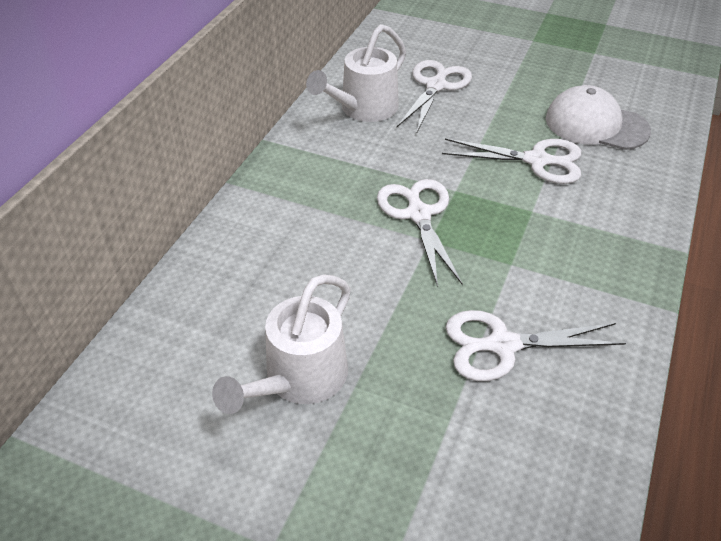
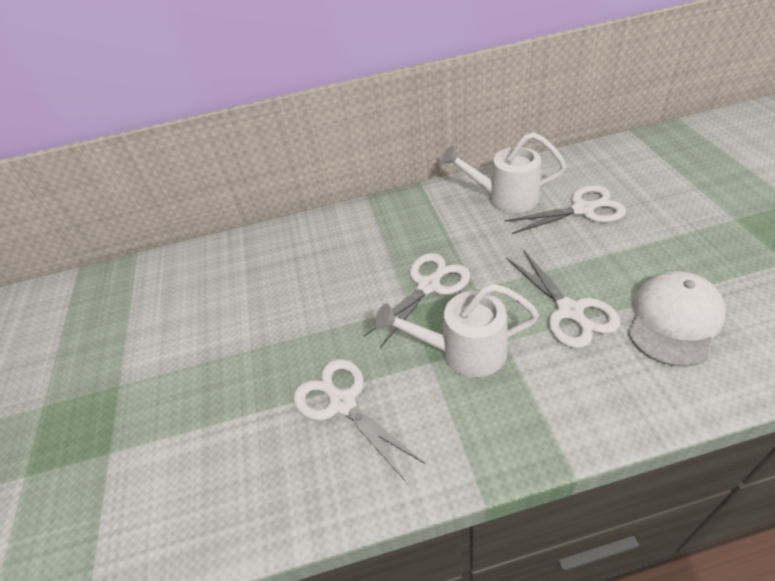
camera: 60 degrees right, 0 degrees up
white watering can [212,274,351,414] -> white watering can moved to [375,284,539,377]
white cap [546,85,651,150] -> white cap turned 45 degrees clockwise [628,271,726,367]

